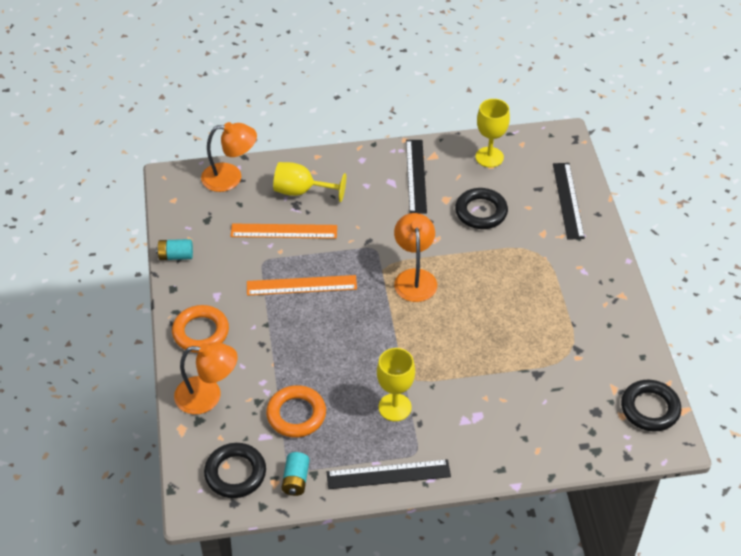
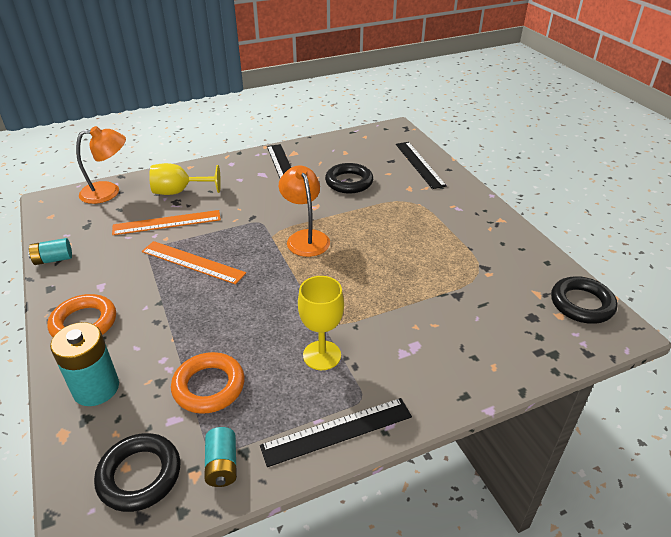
camera: 15 degrees left, 10 degrees down
orange lamp [174,342,238,414] -> turquoise battery [50,322,119,406]
orange ruler [247,275,357,296] -> orange ruler turned 45 degrees clockwise [142,241,246,284]
yellow goblet [476,99,510,168] -> none

